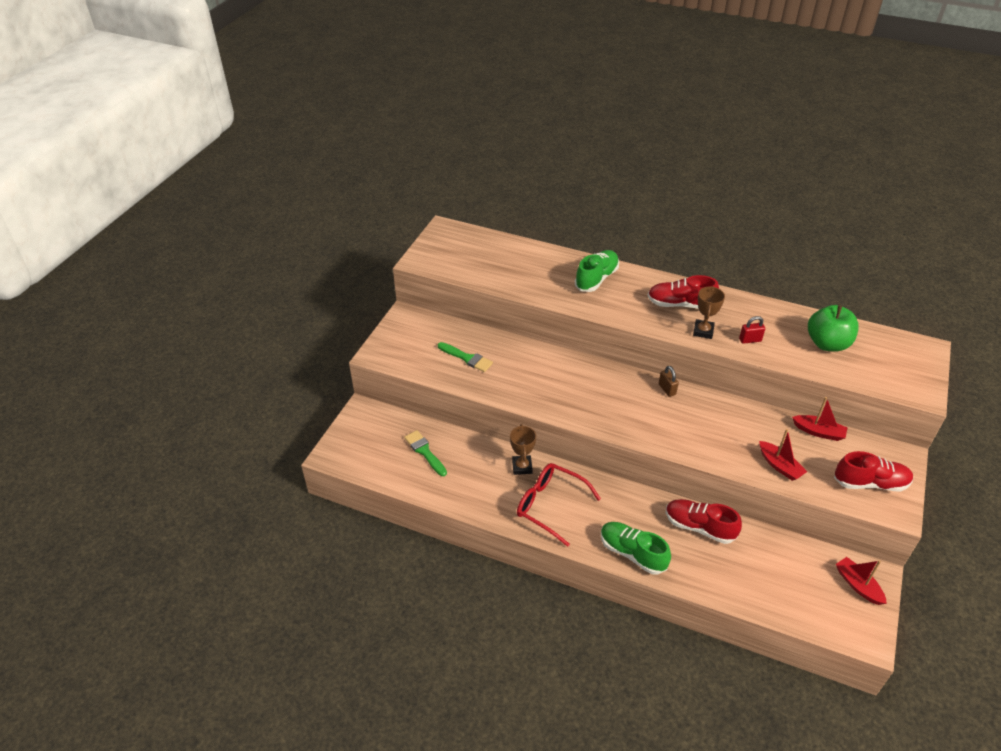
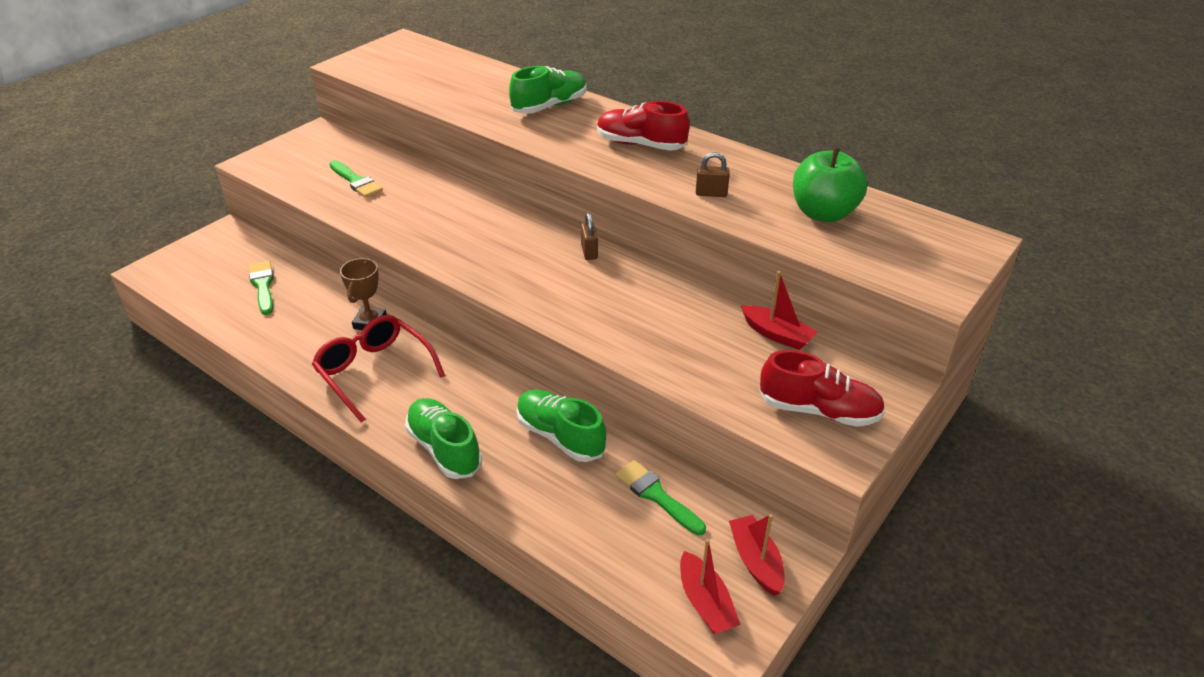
camera: 15 degrees right, 5 degrees down
red shoe [666,499,742,544] -> green shoe [516,389,606,462]
brown trophy [693,286,725,339] -> none
red padlock [739,316,765,344] -> brown padlock [696,152,730,197]
red boat [759,429,807,481] -> red boat moved to [680,539,741,634]
none -> green brush [615,460,706,535]

